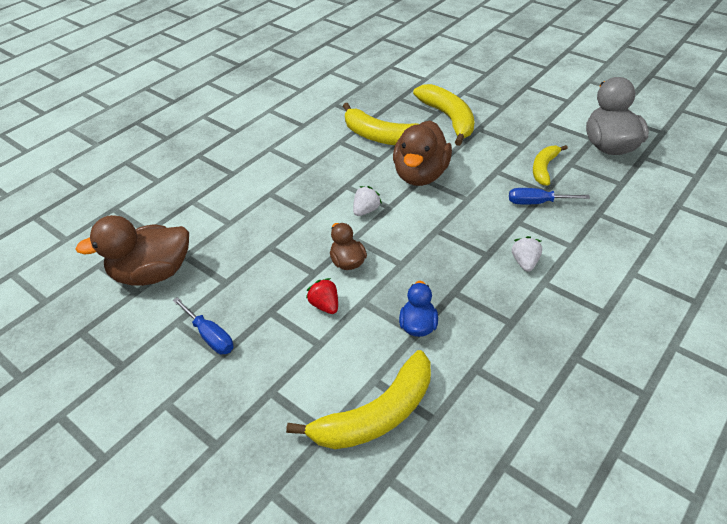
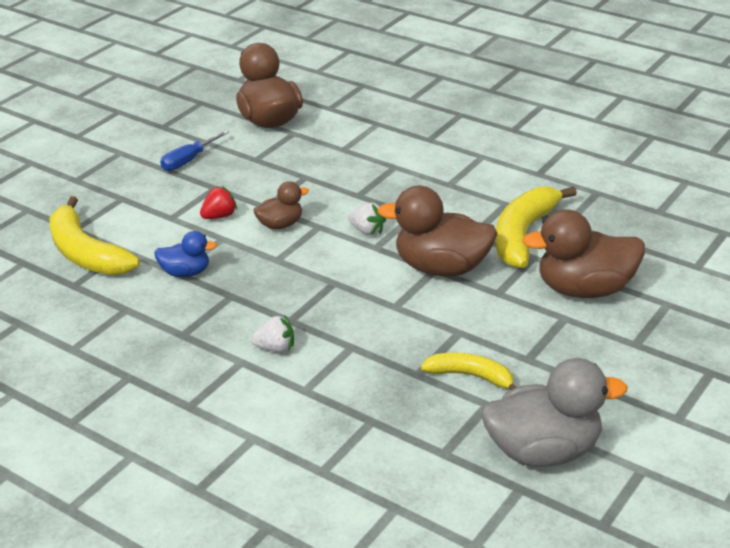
camera: 85 degrees right, 10 degrees down
yellow banana [413,84,475,146] -> brown duck [522,209,645,298]
blue screwdriver [509,188,590,204] -> none

